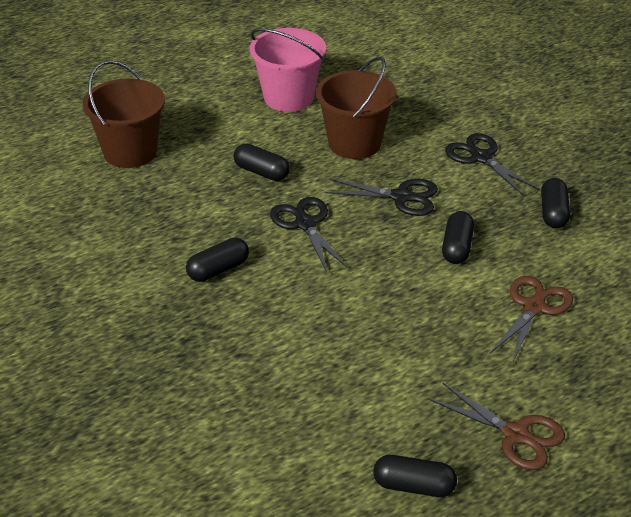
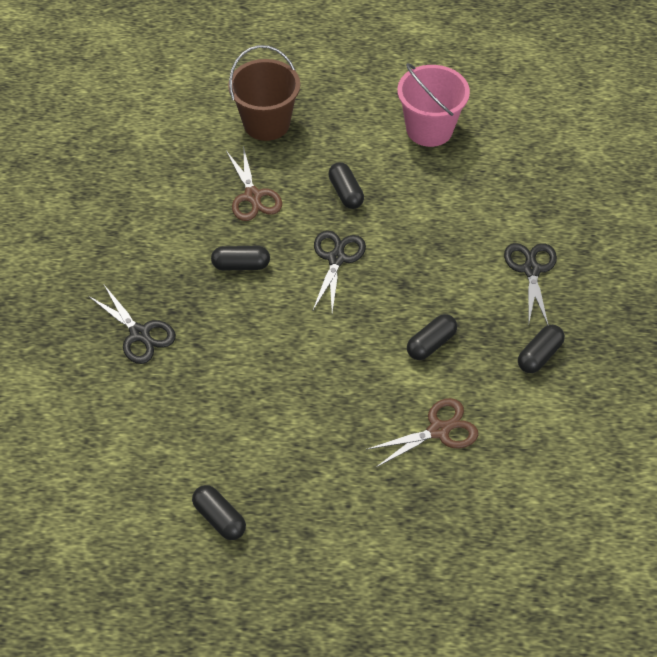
camera: 35 degrees right, 15 degrees up
brown bucket [316,57,397,159] -> none
black scissors [325,179,438,216] -> black scissors moved to [88,285,176,364]
brown scissors [429,382,565,470] -> brown scissors moved to [226,146,282,221]

